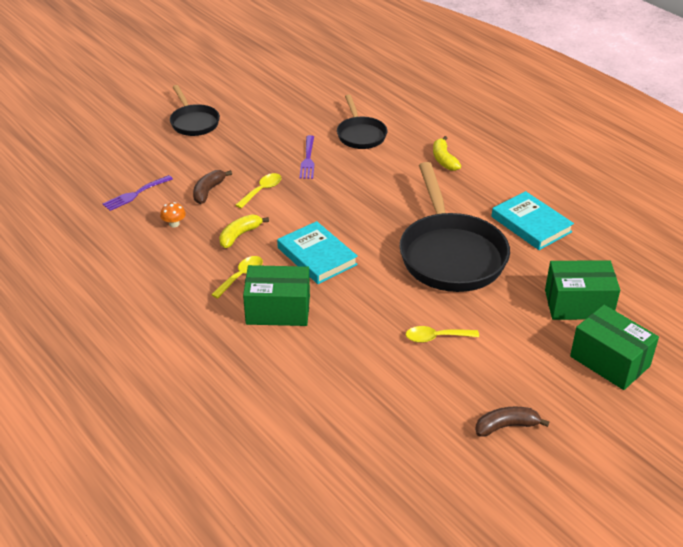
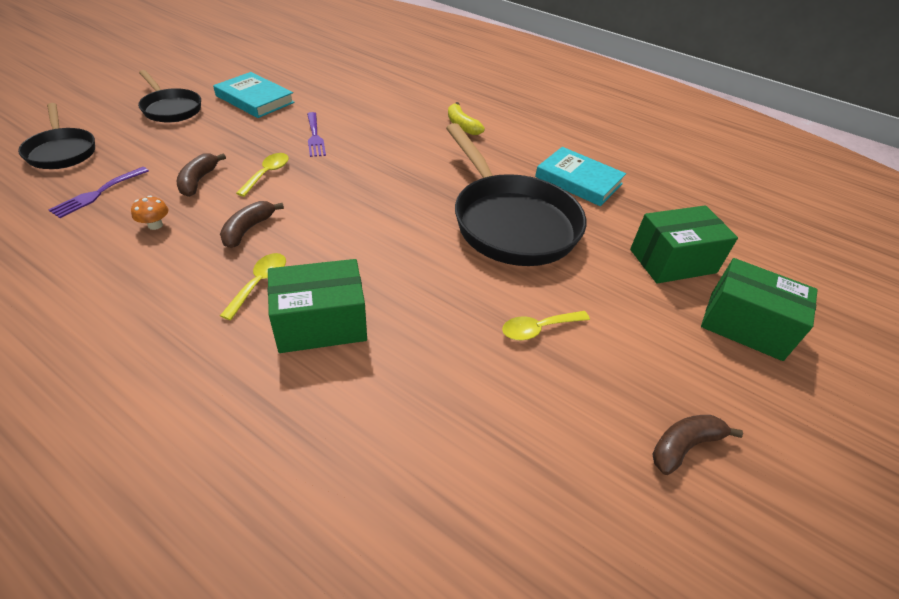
camera: 20 degrees left, 5 degrees up
yellow banana [219,214,269,248] -> brown banana [220,201,284,248]
turquoise book [277,221,358,284] -> turquoise book moved to [213,72,295,118]
black pan [337,95,387,149] -> black pan moved to [18,103,95,169]

